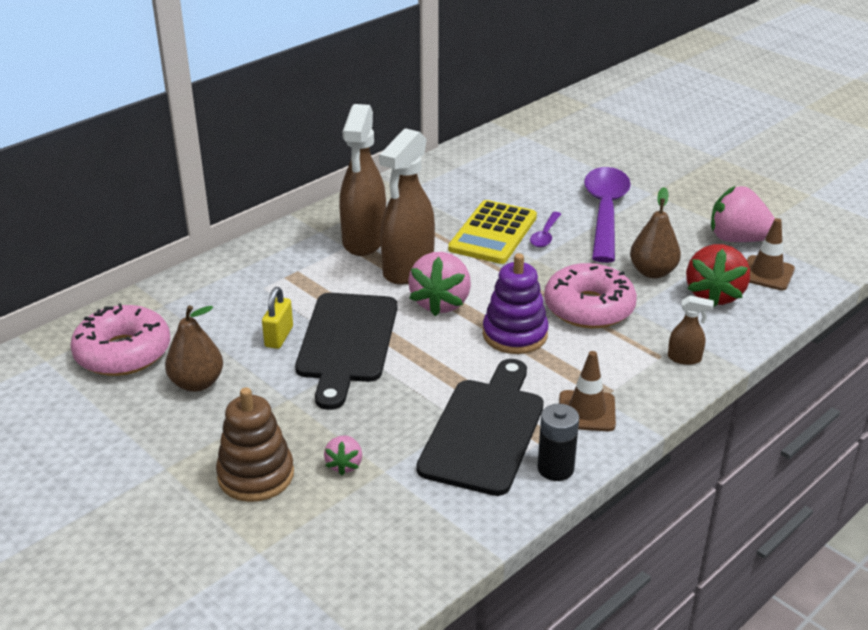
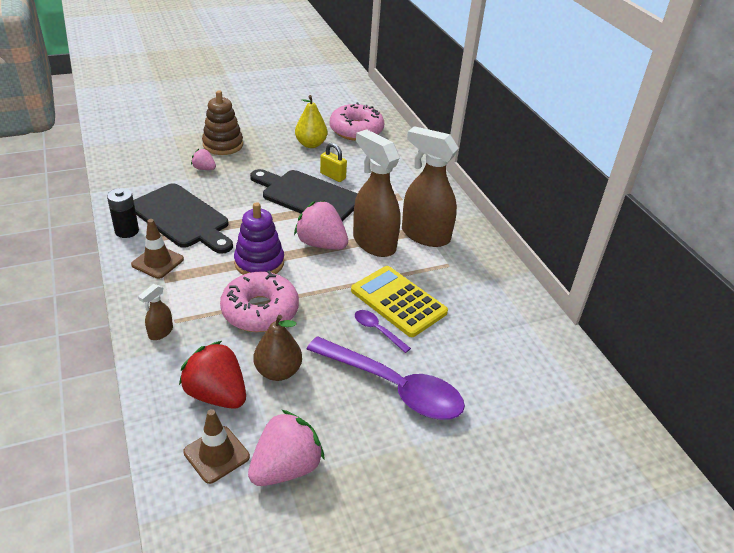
camera: 110 degrees right, 5 degrees up
brown pear [165,305,223,392] -> yellow pear [295,95,327,148]

